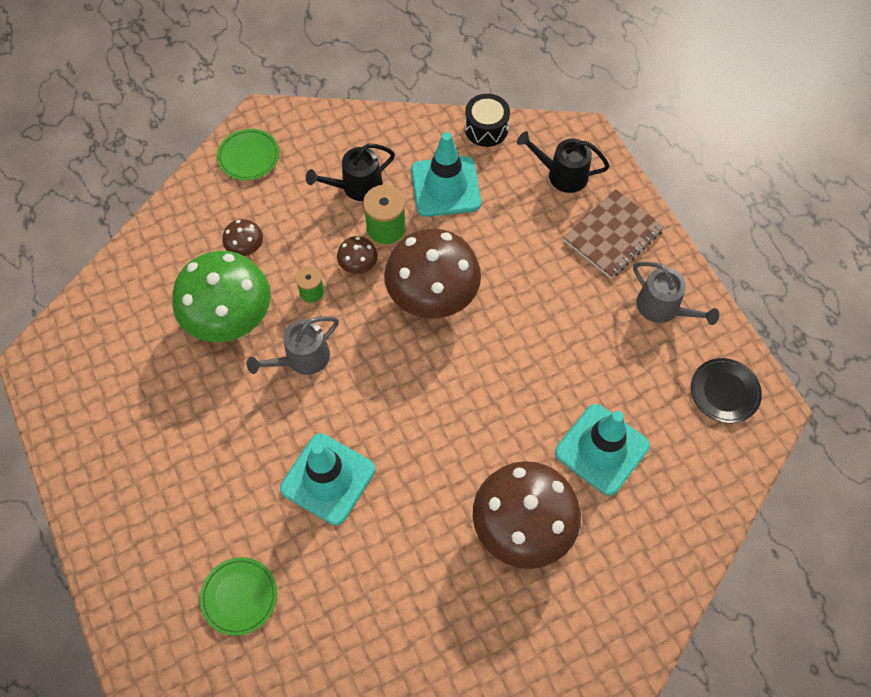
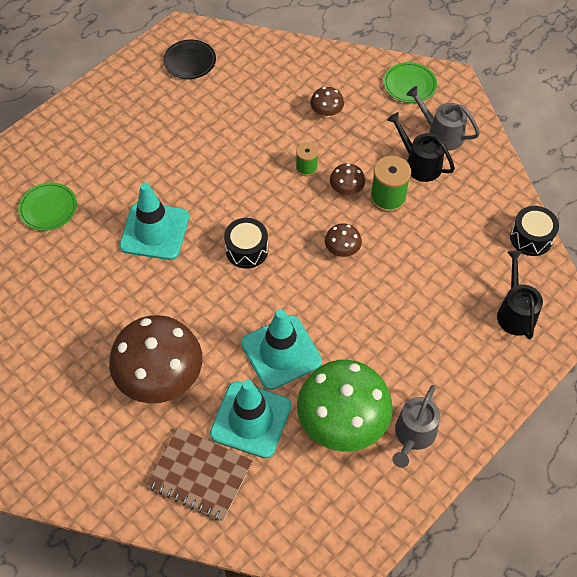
camera: 70 degrees right, 5 degrees down
green mushroom [172,251,271,342] -> green mushroom moved to [297,360,393,452]
grey watering can [247,316,339,375] -> grey watering can moved to [406,86,480,151]
brown mushroom [384,228,481,319] -> brown mushroom [325,223,362,257], size x0.44
turquoise traffic cone [411,132,481,217] -> turquoise traffic cone moved to [241,309,322,390]
brown notebook [563,189,664,279] -> brown notebook moved to [146,427,253,521]
black plate [691,358,762,423] -> black plate moved to [163,40,216,79]
none -> black drum [224,218,268,269]

